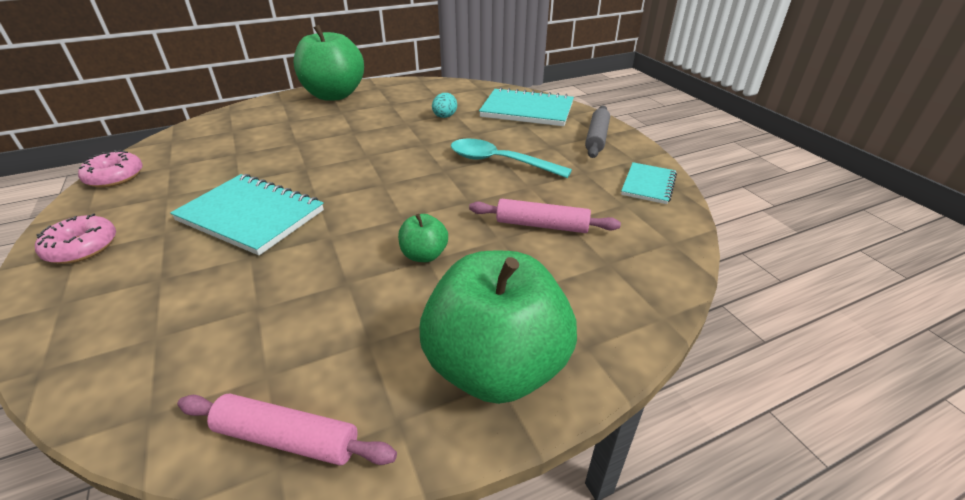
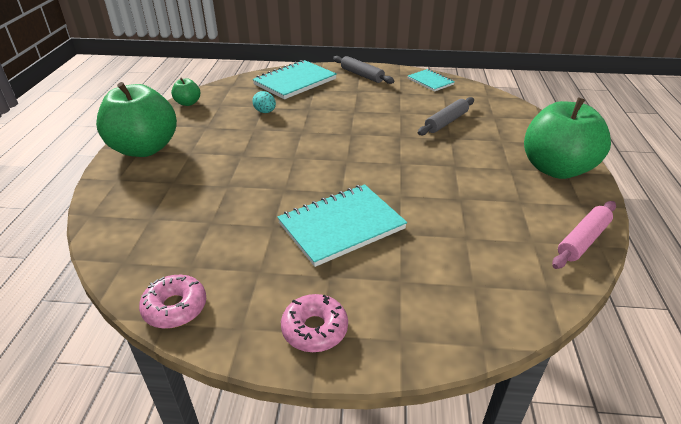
camera: 60 degrees left, 0 degrees up
green apple [398,214,448,262] -> green apple moved to [171,78,200,106]
turquoise spoon [451,139,572,178] -> none
pink rolling pin [469,199,621,233] -> grey rolling pin [418,97,474,136]

